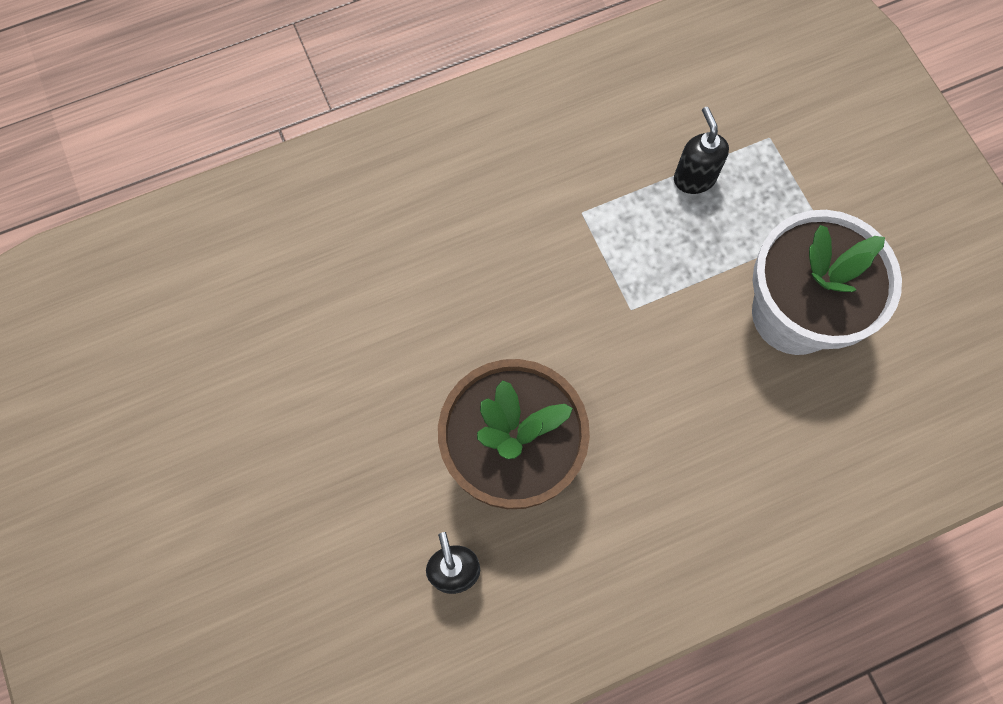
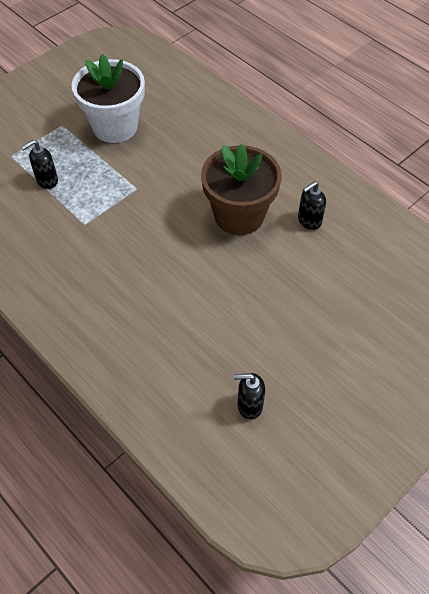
camera: 110 degrees left, 15 degrees down
none -> black soap dispenser [234,373,265,420]

